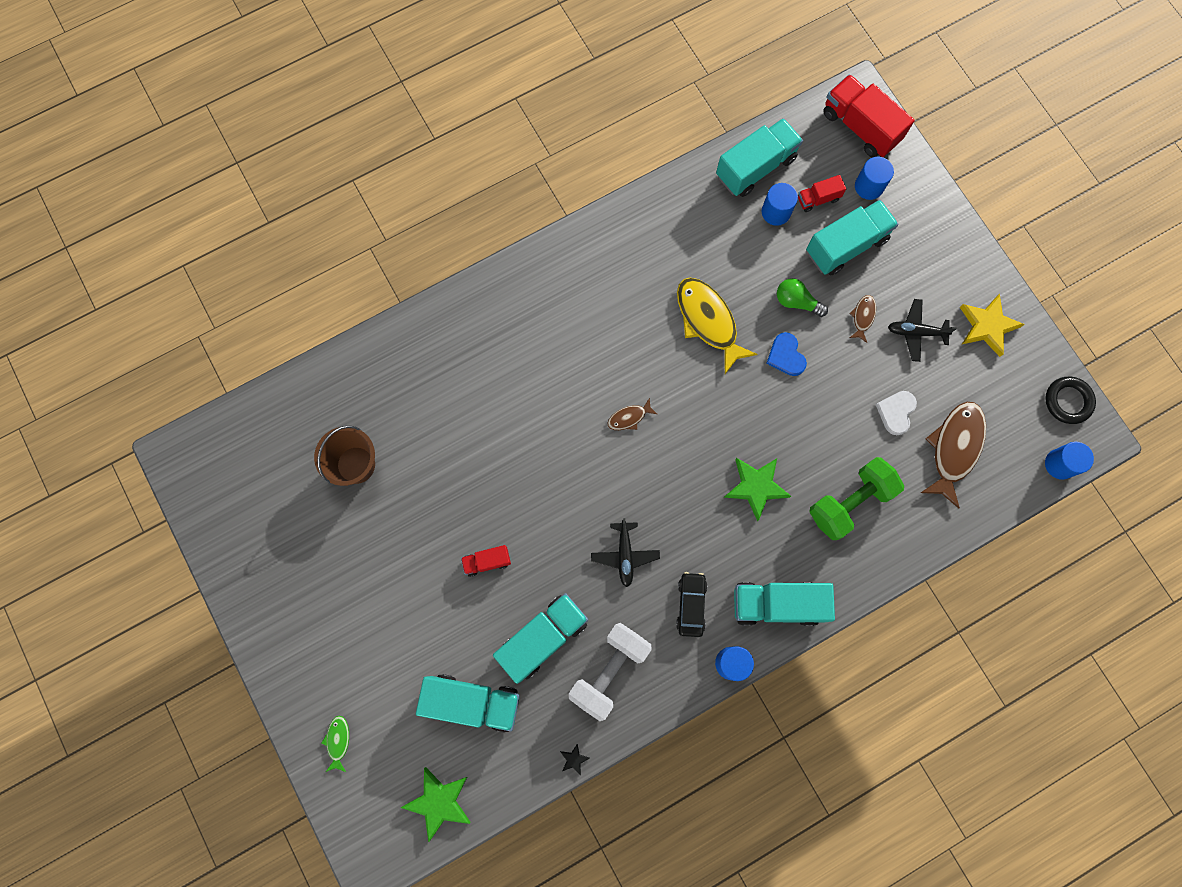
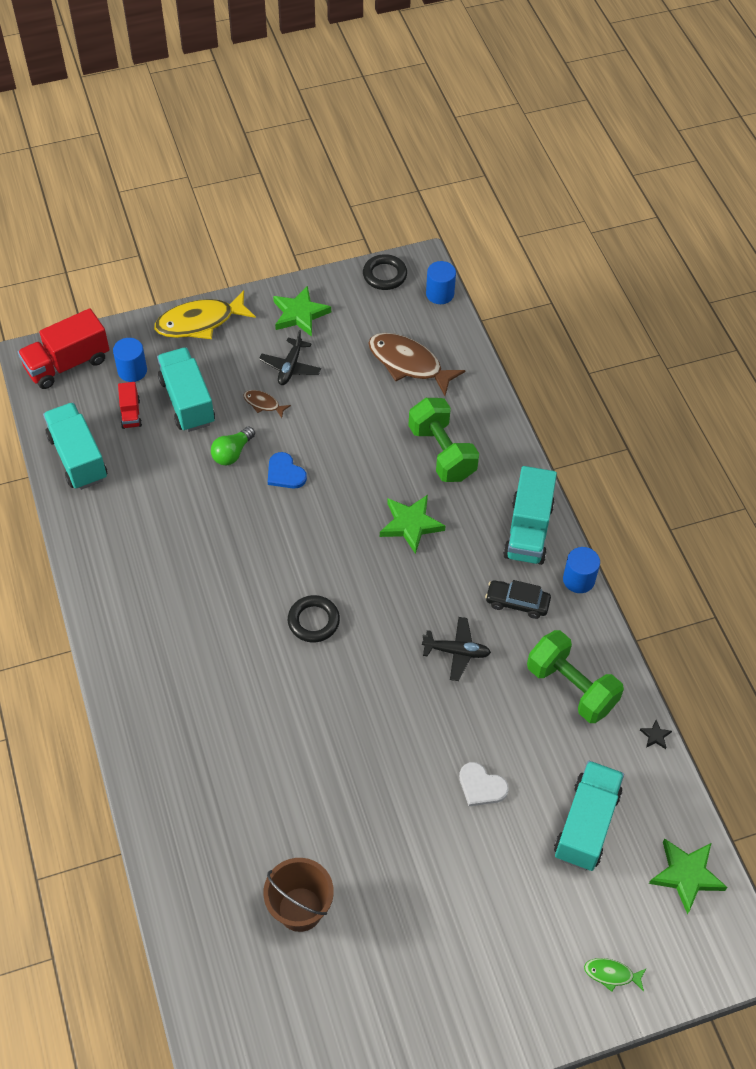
camera: 80 degrees left, 20 degrees down
red truck [461,545,511,577] -> none
turquoise truck [493,593,588,684] -> none
white dumbbell [569,623,652,721] -> green dumbbell [527,630,624,723]
brown fish [607,398,657,430] -> black ring [288,595,340,642]
yellow fish [677,278,758,374] -> yellow fish moved to [154,290,256,339]
blue cylinder [761,183,798,226] -> none
blue heart [766,332,807,376] -> blue heart turned 60 degrees clockwise [268,452,307,489]
white heart [876,391,917,435] -> white heart moved to [459,762,509,806]
yellow star [960,294,1025,357] -> green star [273,286,331,337]

